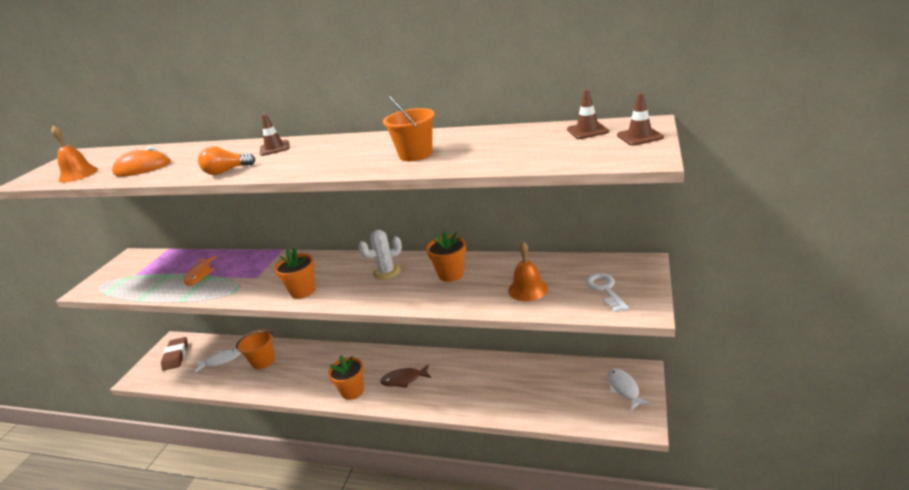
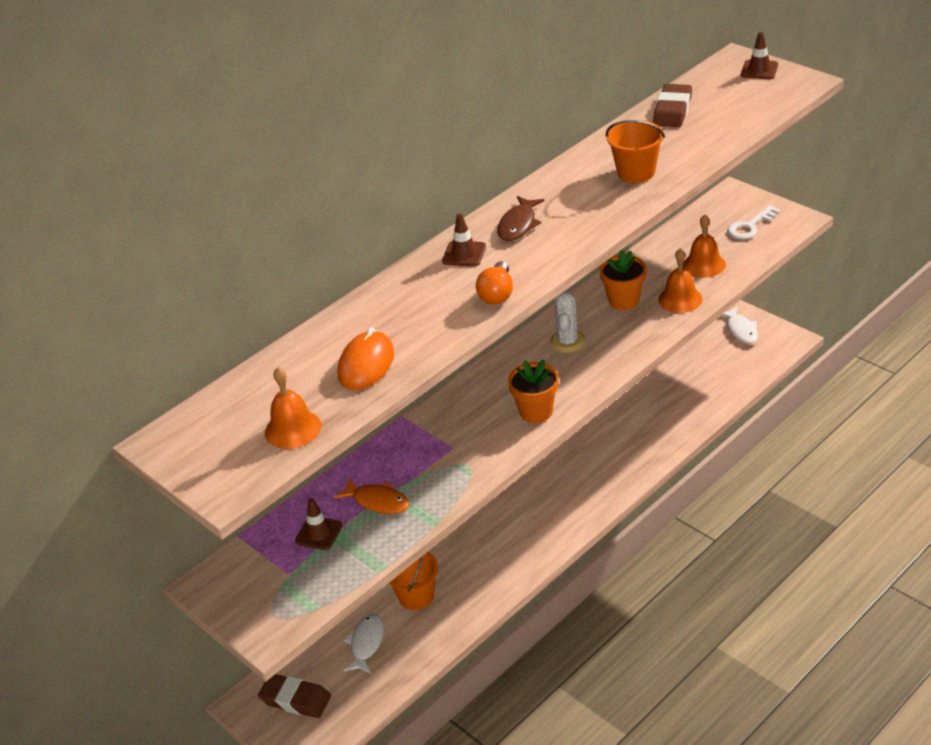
camera: 60 degrees left, 10 degrees up
orange flower pot [328,355,364,400] -> none
brown fish [380,364,431,388] -> brown fish moved to [497,196,545,241]
brown traffic cone [567,89,609,139] -> brown traffic cone moved to [295,498,343,550]
white key [585,273,629,312] -> white key turned 60 degrees counterclockwise [727,205,781,240]
white fish [607,368,651,410] -> white fish turned 120 degrees counterclockwise [722,306,758,344]
none -> brown eraser [653,84,692,127]
none -> orange bell [658,249,703,313]

